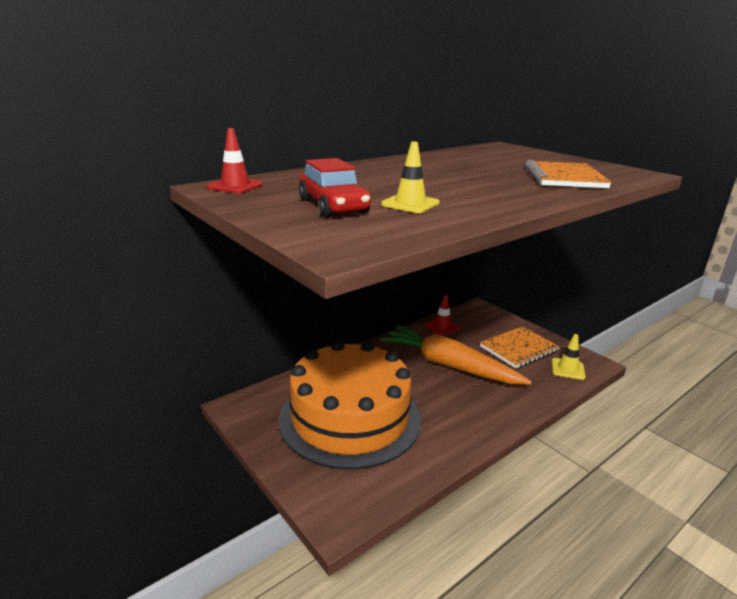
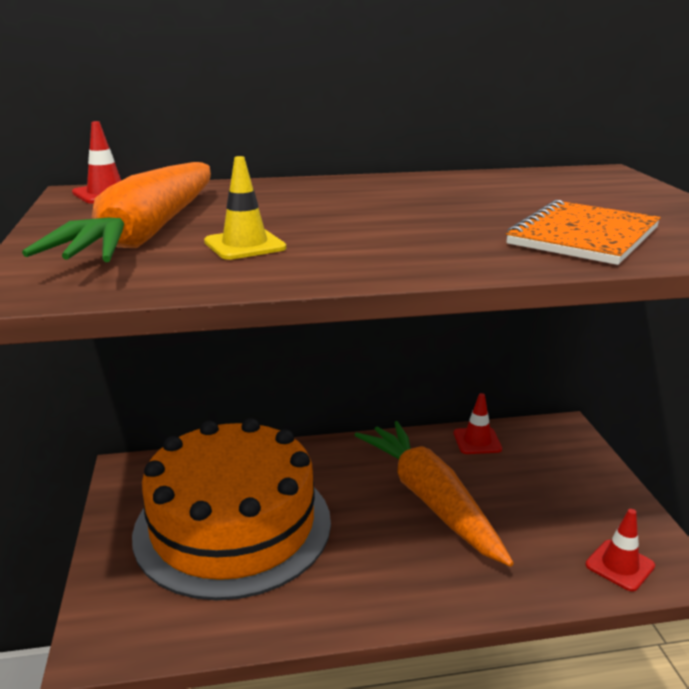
camera: 30 degrees right, 0 degrees up
red car [299,158,371,217] -> orange carrot [22,162,211,262]
orange notebook [480,326,560,368] -> none
yellow traffic cone [552,334,586,380] -> red traffic cone [586,509,655,592]

